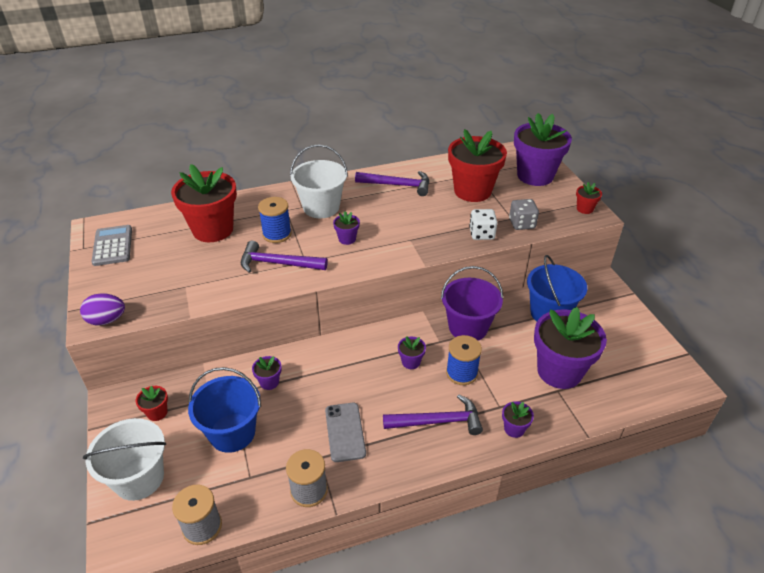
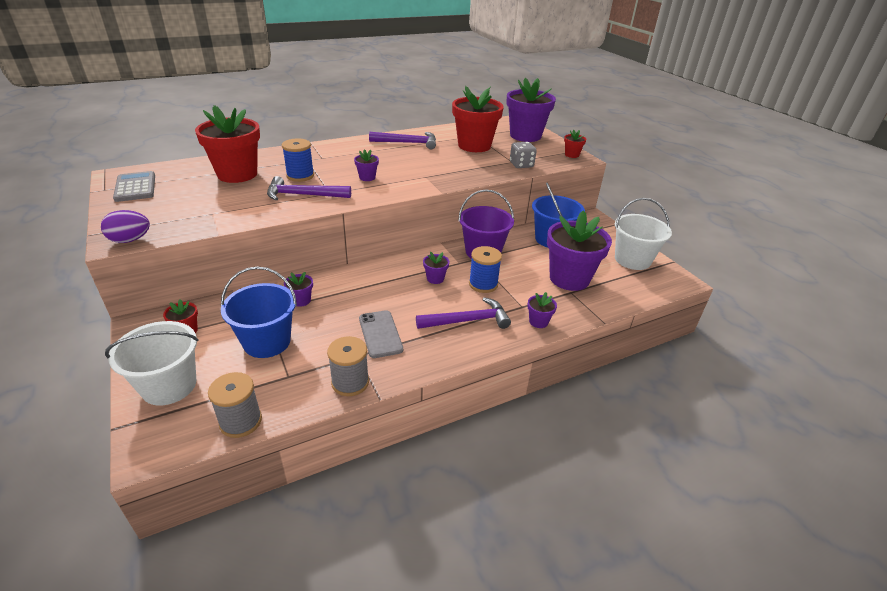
camera: 10 degrees left, 5 degrees down
white bucket [290,144,348,218] -> white bucket moved to [615,198,672,270]
white dice [469,209,497,240] -> none

